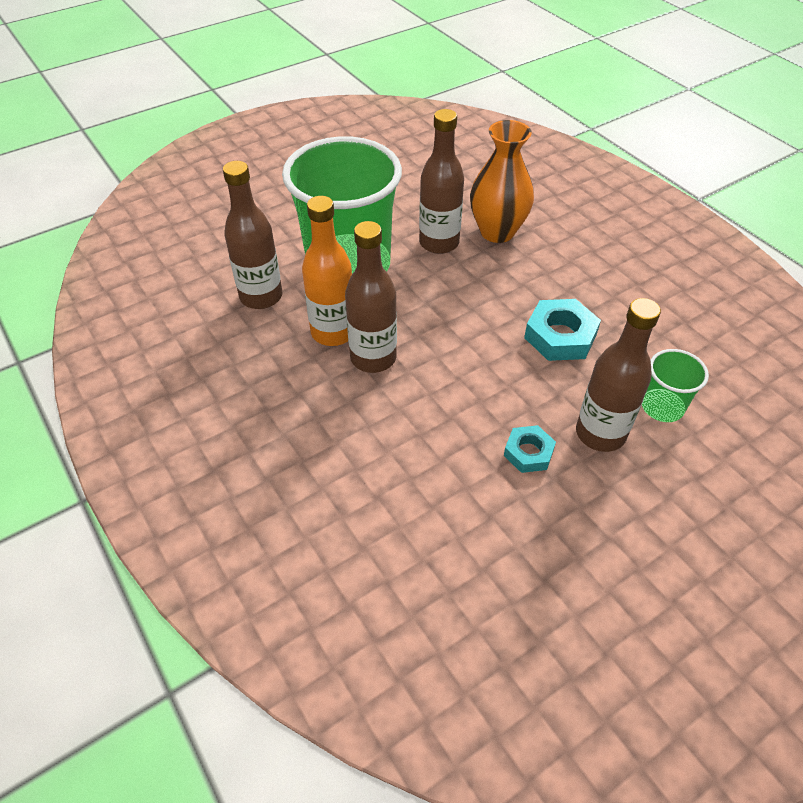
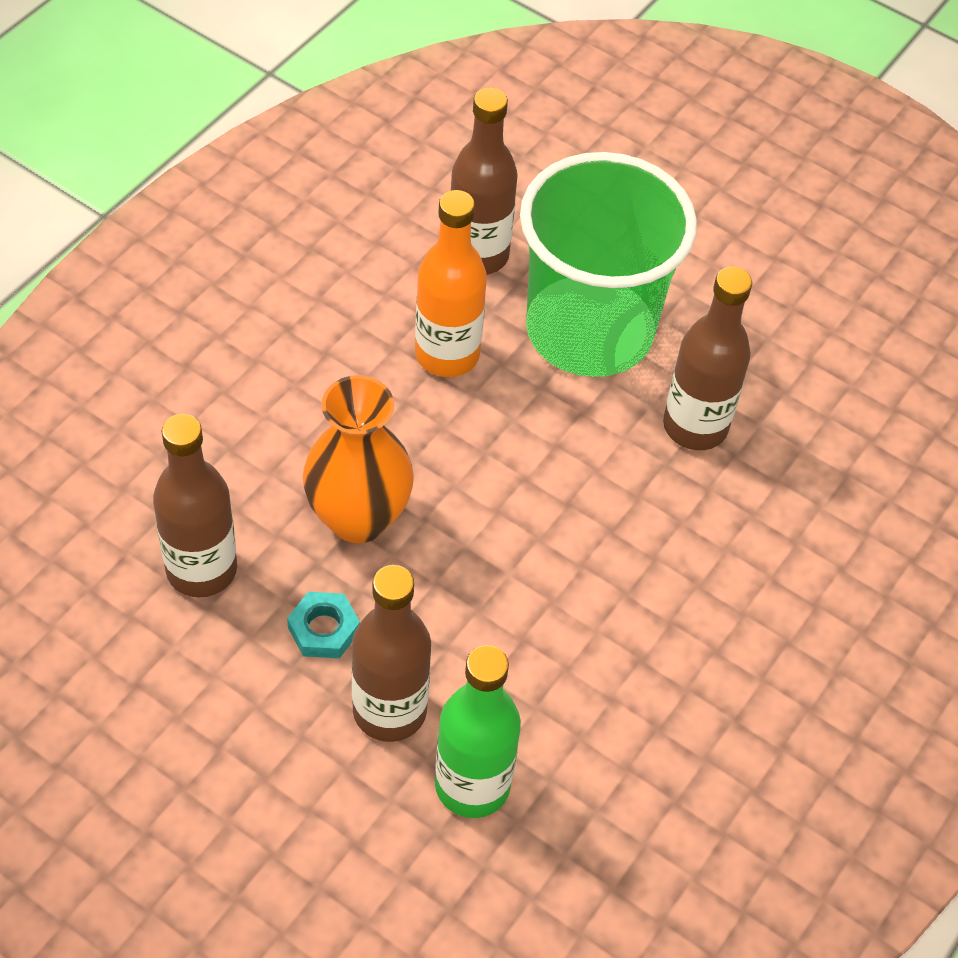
camera: 65 degrees right, 5 degrees up
brown bottle [345,221,397,373] -> brown bottle moved to [153,414,237,597]
orange vase [470,120,534,243] -> orange vase moved to [303,375,414,543]
turquoise nut [524,299,601,361] -> none
green cup [642,349,709,422] -> green bottle [435,645,521,818]

